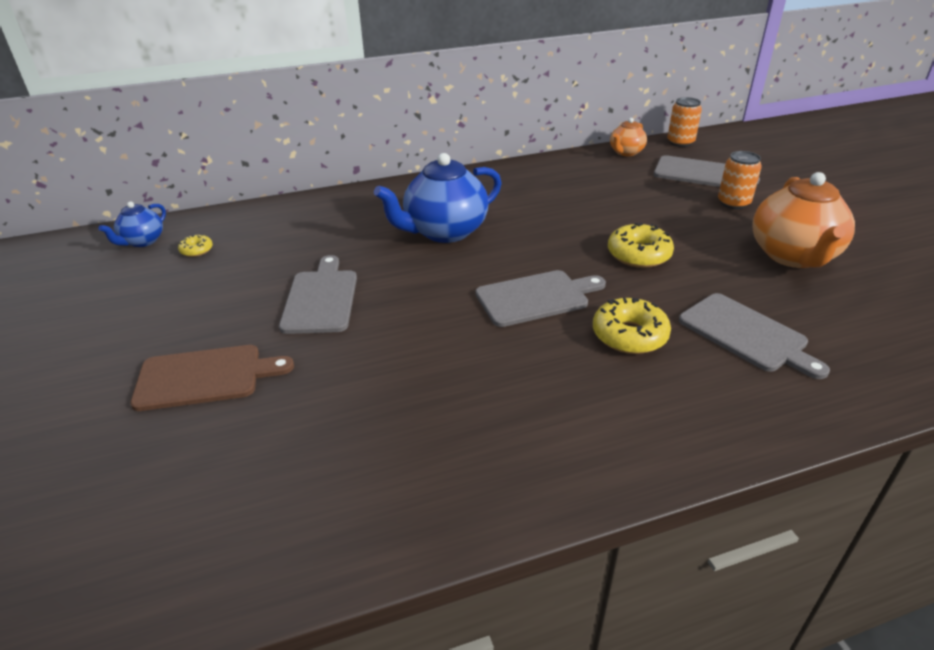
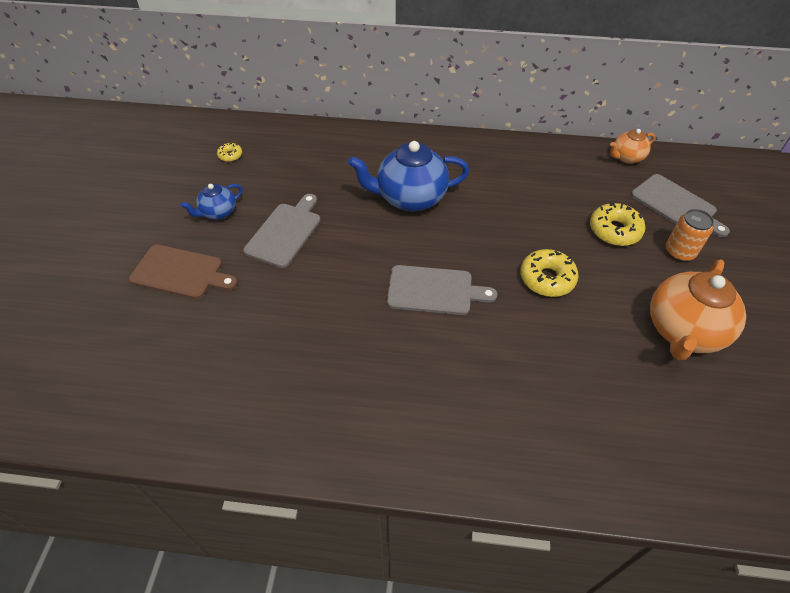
camera: 25 degrees right, 15 degrees up
blue teapot [99,202,166,247] -> blue teapot moved to [180,183,243,220]
yellow donut [593,298,671,354] -> yellow donut moved to [590,202,645,246]
orange can [667,97,702,147] -> none
grey cutting board [679,293,830,379] -> none

